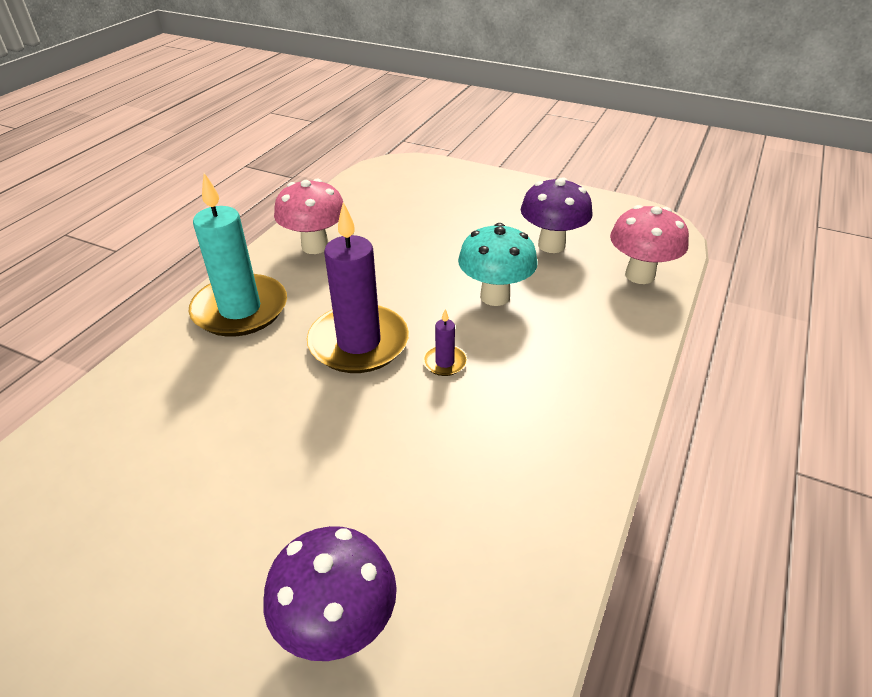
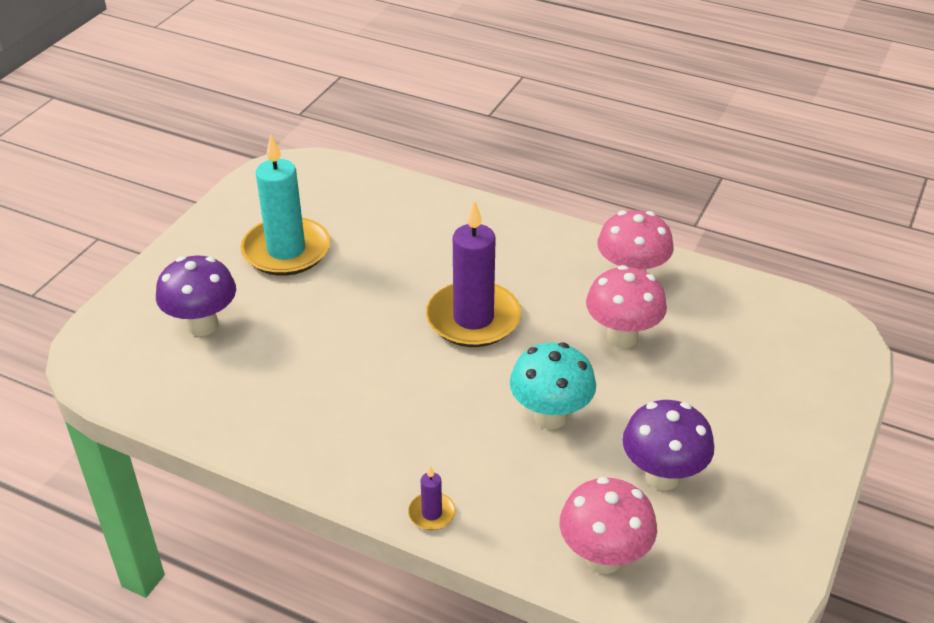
camera: 90 degrees right, 0 degrees up
turquoise candle [188,173,287,337] -> turquoise candle moved to [240,135,331,276]
purple candle [423,309,467,376] -> purple candle moved to [408,465,456,530]
none -> pink mushroom [586,265,667,348]

